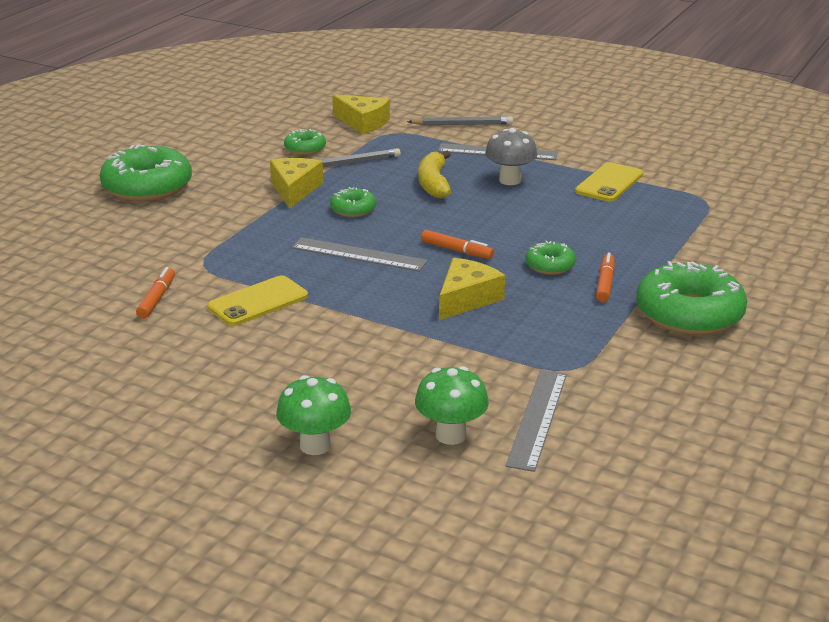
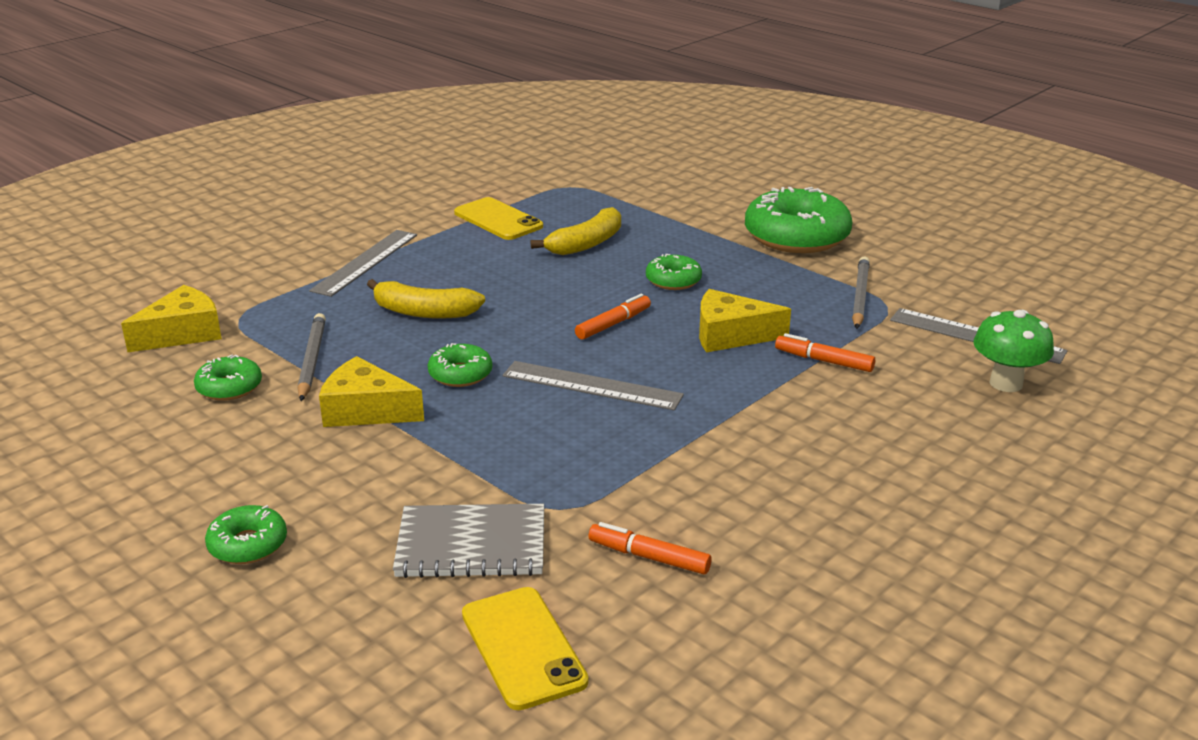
camera: 75 degrees left, 0 degrees up
green donut [100,145,192,201] -> green donut [205,505,287,564], size x0.50
yellow phone [207,275,308,326] -> yellow phone moved to [462,587,588,710]
green mushroom [276,375,351,455] -> none
grey ruler [292,237,428,272] -> grey ruler turned 75 degrees clockwise [503,361,684,410]
grey pencil [407,116,513,125] -> grey pencil moved to [852,257,870,329]
yellow cheese [439,258,505,320] -> yellow cheese turned 45 degrees counterclockwise [699,289,791,352]
grey mushroom [485,128,538,185] -> none
orange marker [596,253,614,302] -> orange marker moved to [775,333,875,372]
none -> grey notebook [393,504,544,578]
none -> yellow banana [531,207,621,255]

